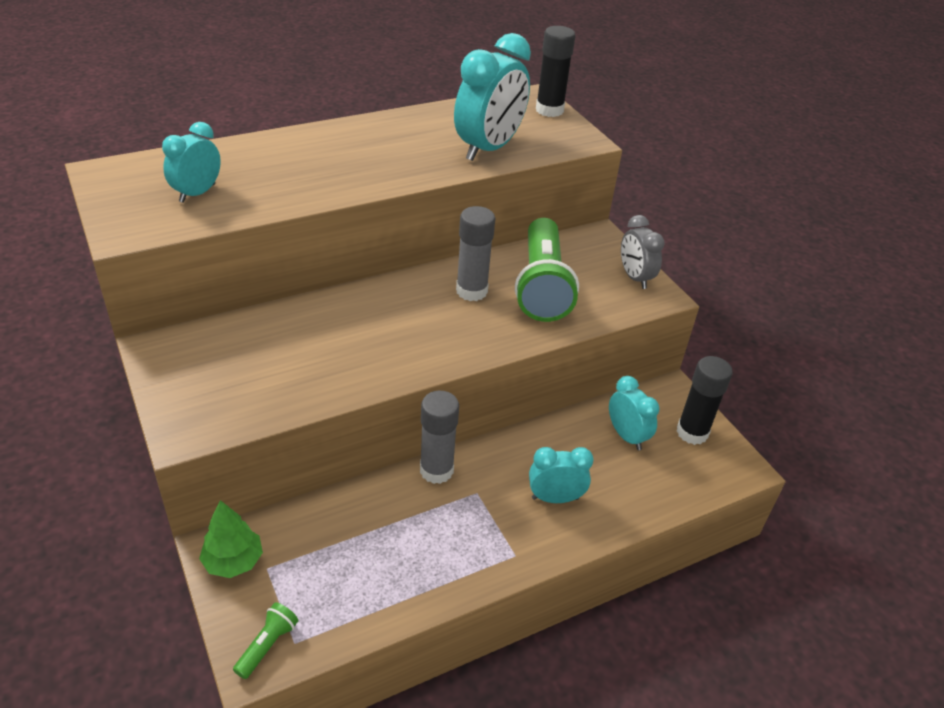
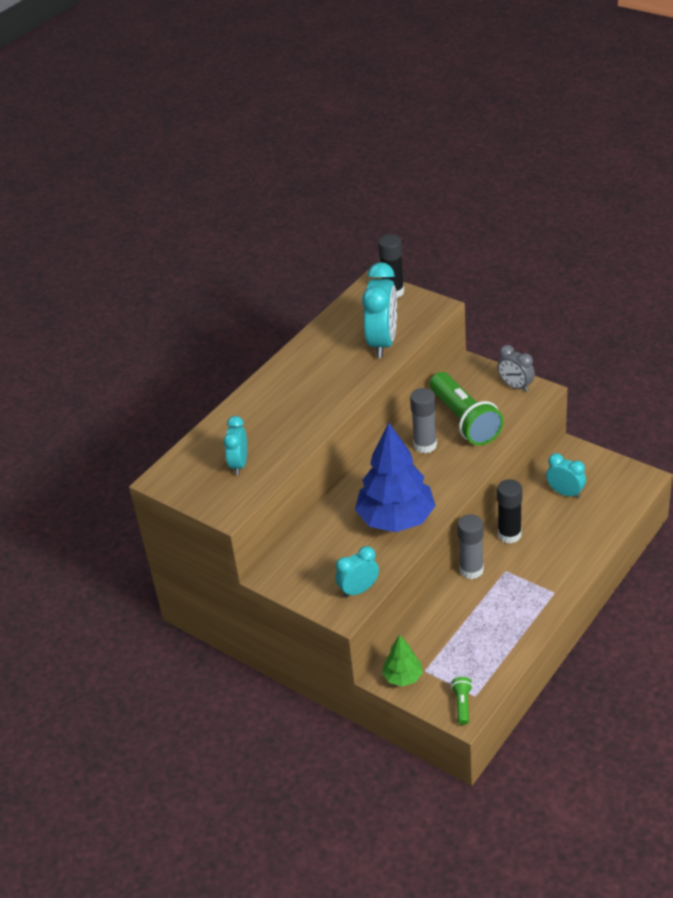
camera: 20 degrees left, 0 degrees up
turquoise clock [529,447,593,503] -> turquoise clock moved to [335,546,379,598]
black glue stick [676,356,733,445] -> black glue stick moved to [497,479,522,543]
none -> blue tree [355,422,436,532]

